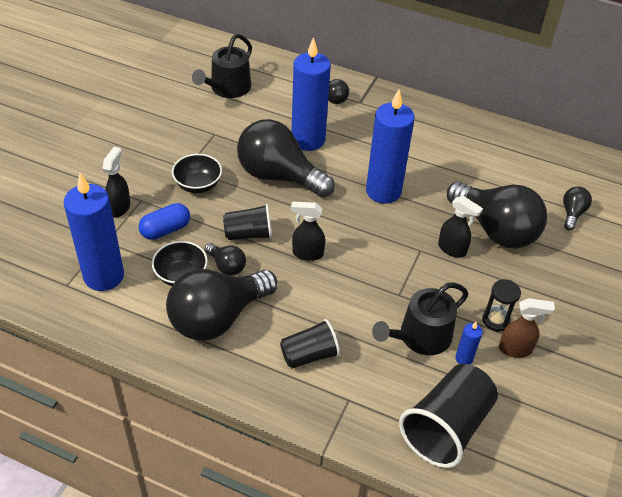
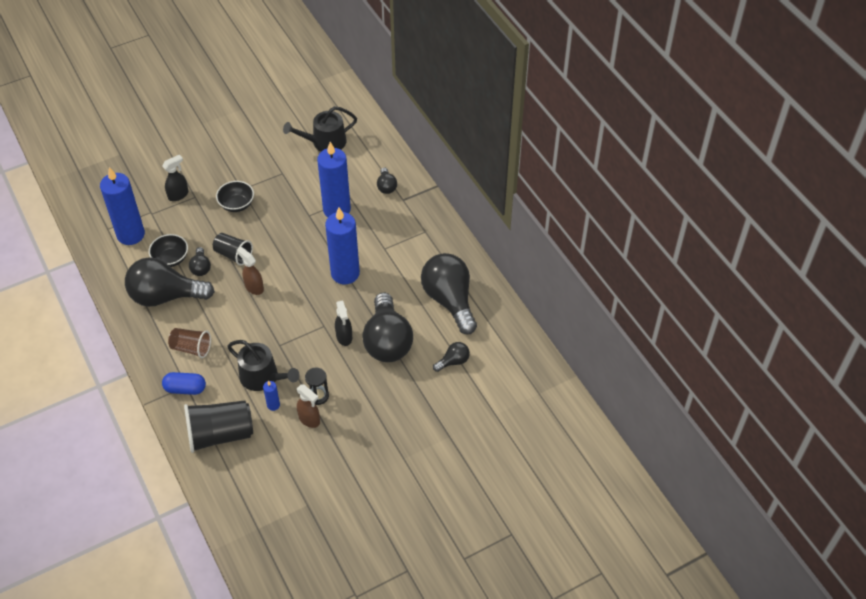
camera: 40 degrees right, 5 degrees up
blue capsule [139,203,190,240] -> blue capsule moved to [162,372,206,395]
black light bulb [237,119,335,198] -> black light bulb moved to [421,253,477,334]
black cup [280,319,340,369] -> brown cup [168,328,211,358]
black spray bottle [291,201,325,261] -> brown spray bottle [237,247,264,295]
black watering can [372,282,469,355] -> black watering can turned 150 degrees counterclockwise [227,340,300,391]

